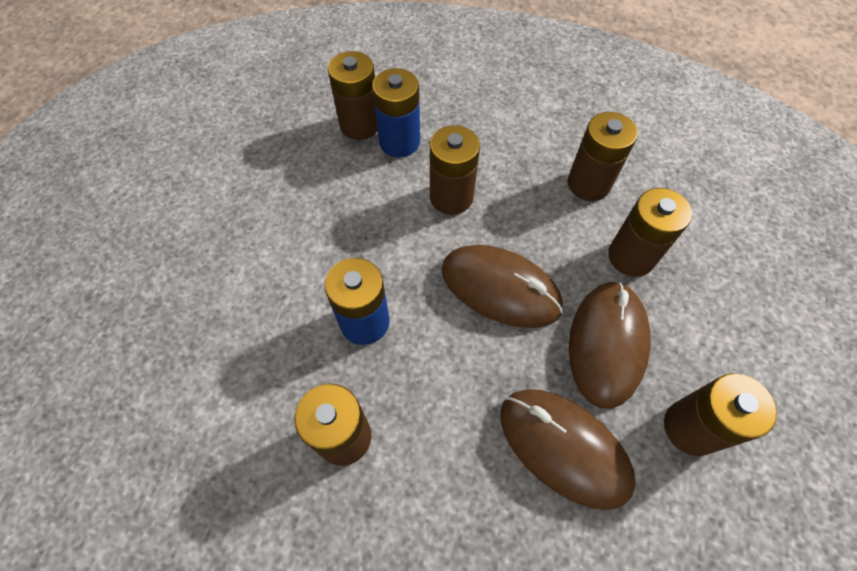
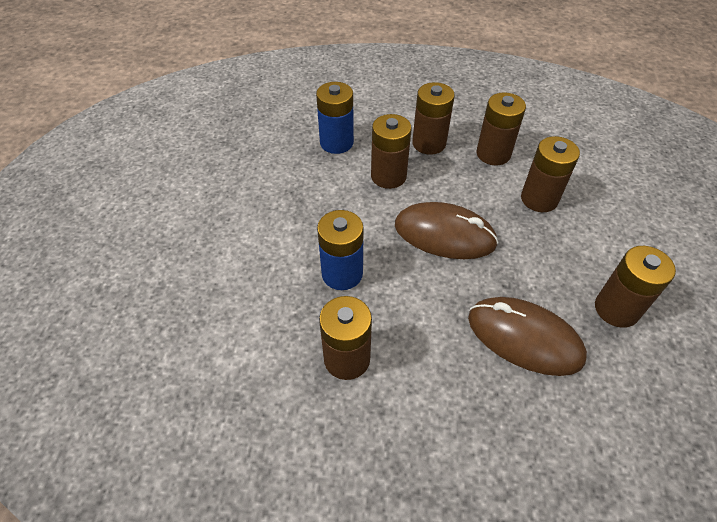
camera: 10 degrees left, 10 degrees down
brown battery [328,51,378,140] -> brown battery moved to [412,82,455,155]
brown mouse [569,281,650,409] -> none

